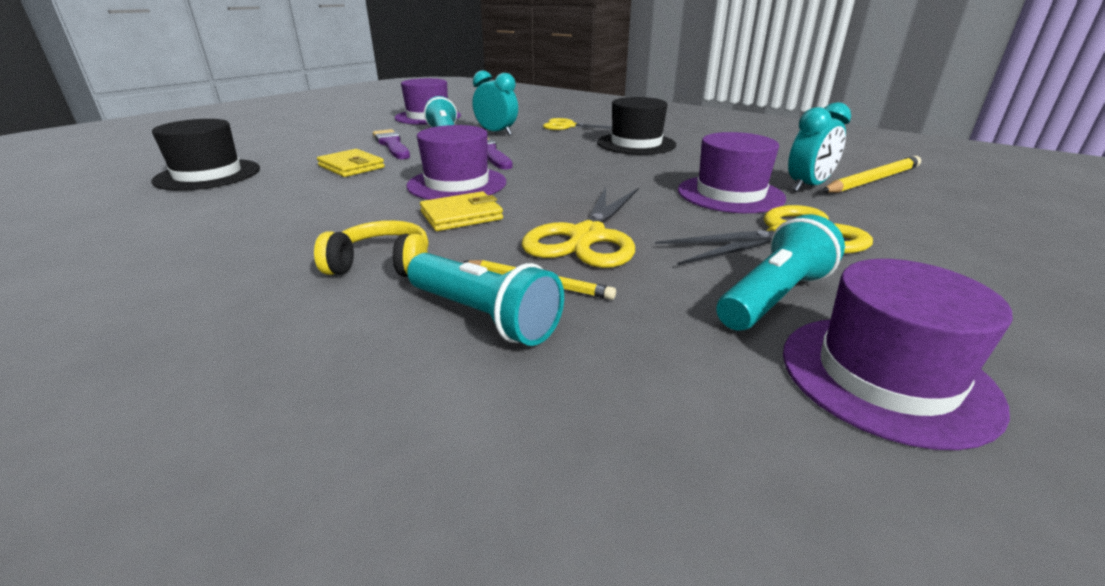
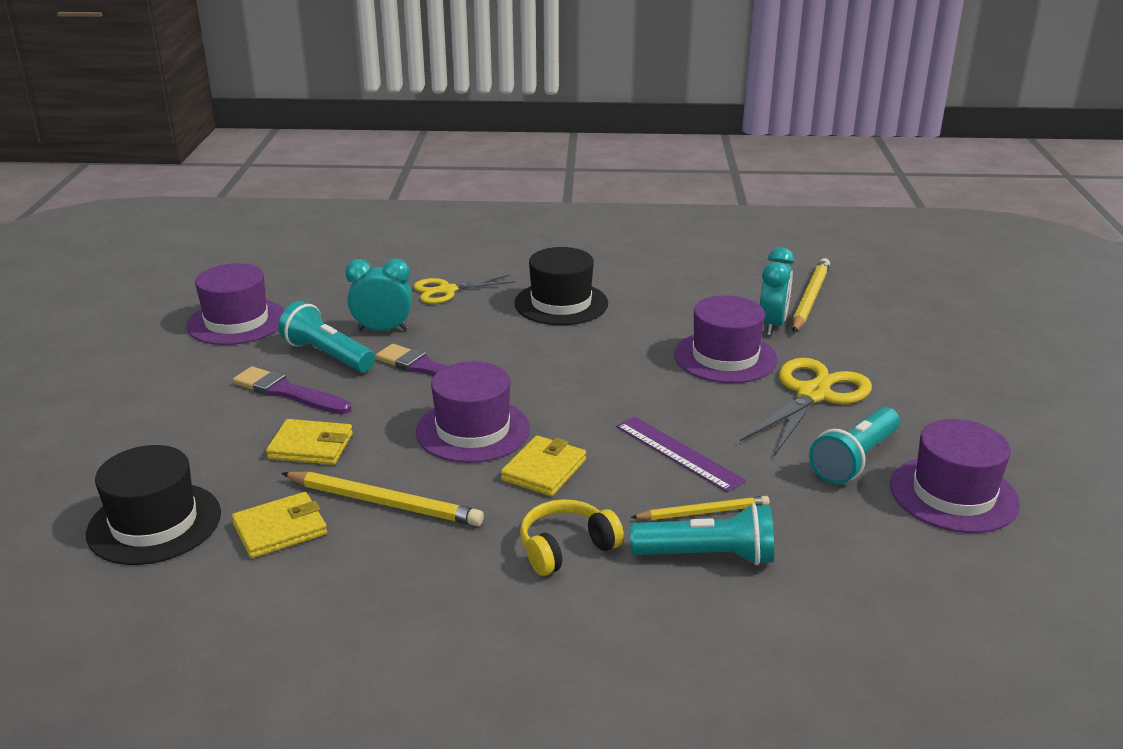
camera: 35 degrees left, 0 degrees up
yellow scissors [522,187,639,268] -> purple ruler [616,416,746,492]
turquoise flashlight [717,214,845,331] -> turquoise flashlight turned 150 degrees counterclockwise [809,407,900,484]
none -> yellow wallet [232,492,327,558]
none -> yellow pencil [281,472,484,526]

